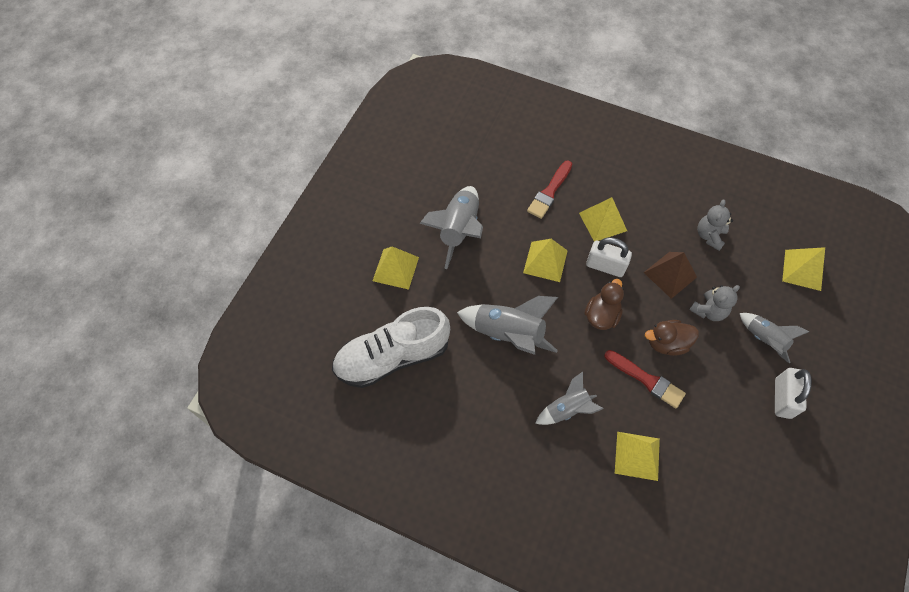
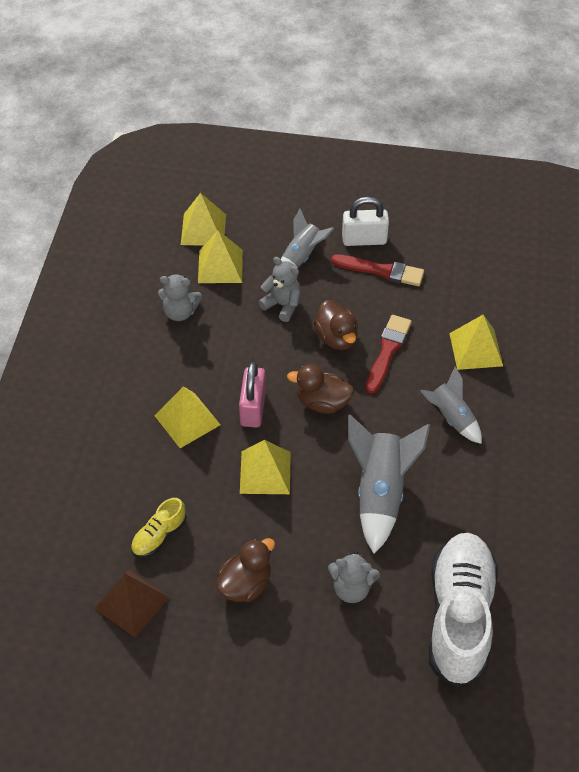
camera: 105 degrees left, 10 degrees down
white shoe [332,307,450,388] -> white shoe turned 135 degrees counterclockwise [429,533,498,687]
yellow pyramid [373,246,419,290] -> yellow pyramid moved to [198,230,243,283]
grey rocket [419,186,483,269] -> brown duck [216,538,275,602]
red brush [527,160,572,219] -> red brush moved to [331,254,424,286]
white padlock [586,237,632,277] -> pink padlock [239,362,266,428]
brown pyramid [644,252,697,299] -> brown pyramid moved to [94,570,170,638]
none -> yellow shoe [131,498,187,557]
none -> grey teddy bear [328,551,380,603]

